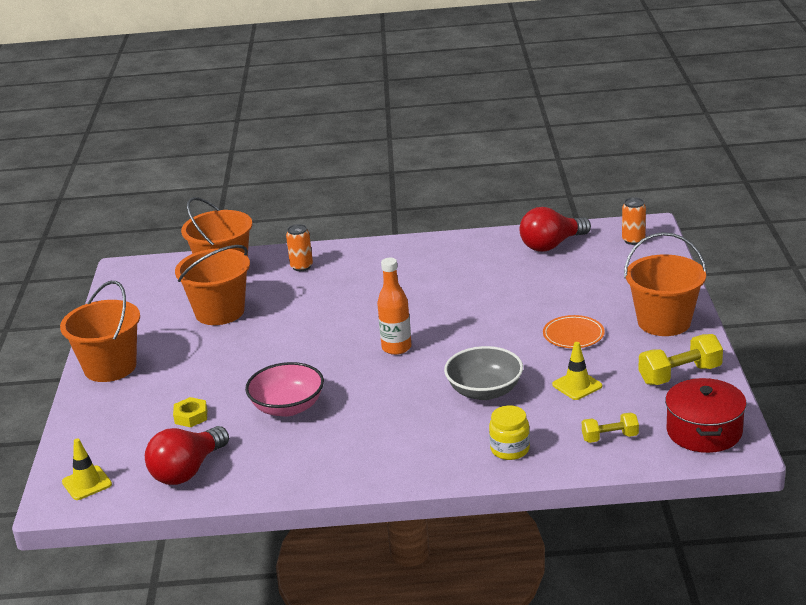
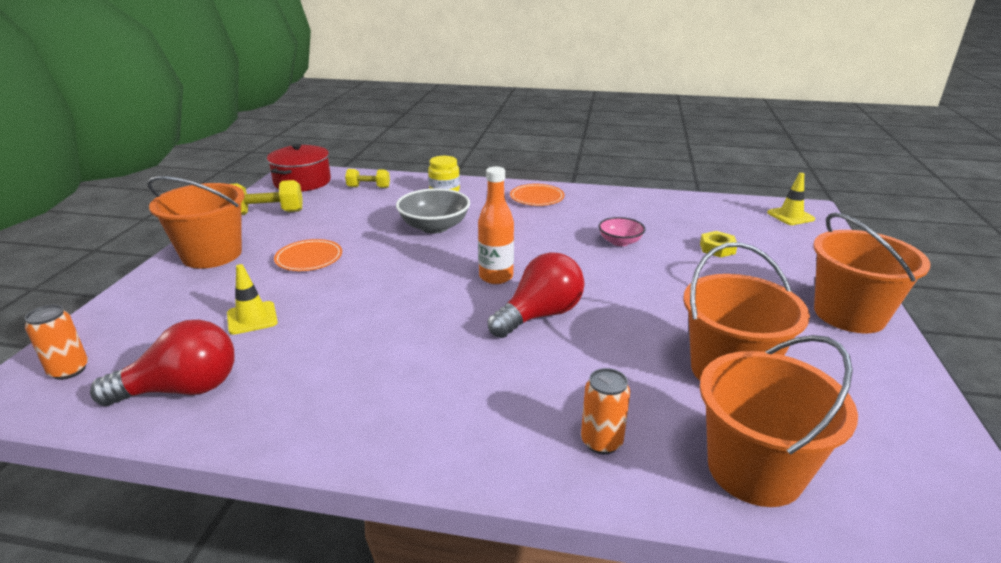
camera: 170 degrees left, 0 degrees up
red light bulb [145,426,229,485] -> red light bulb moved to [488,252,584,338]
pink bowl [245,362,324,417] -> pink bowl [598,217,645,246], size x0.60
yellow traffic cone [552,342,602,400] -> yellow traffic cone moved to [227,264,278,335]
none -> orange plate [510,184,565,206]

